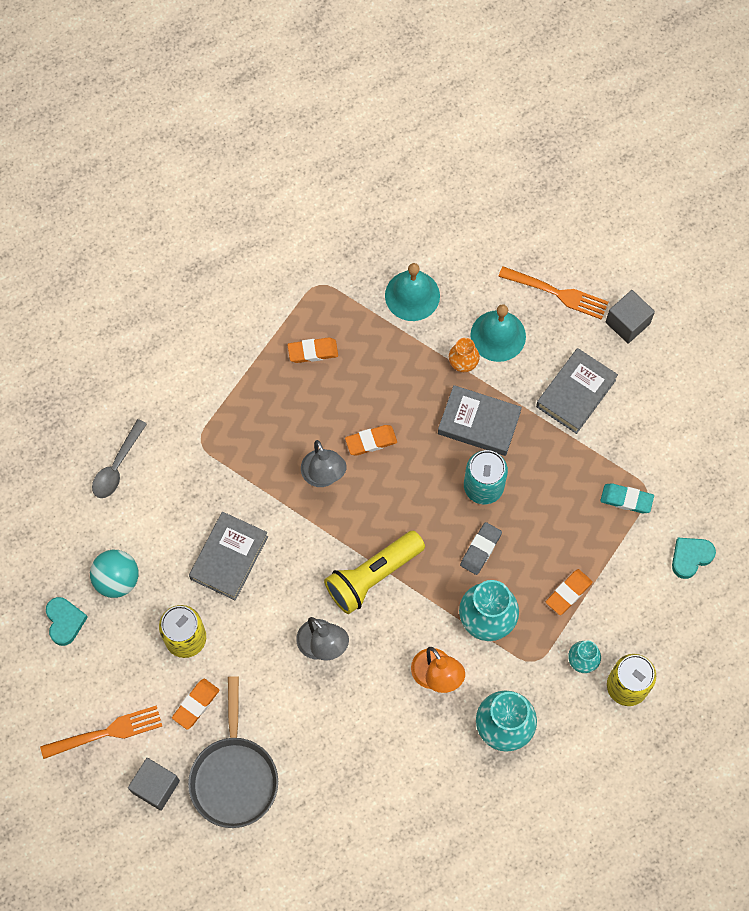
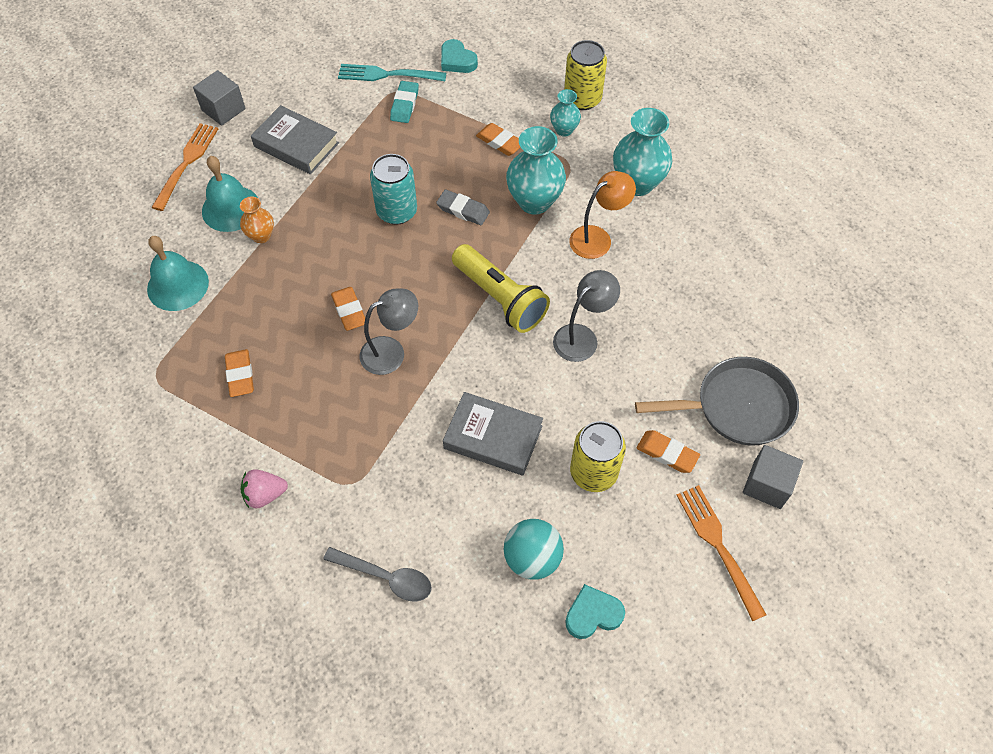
camera: 95 degrees left, 10 degrees down
grey book [438,385,522,456] -> none
none -> pink strawberry [240,469,288,509]
none -> turquoise fork [338,64,446,81]

